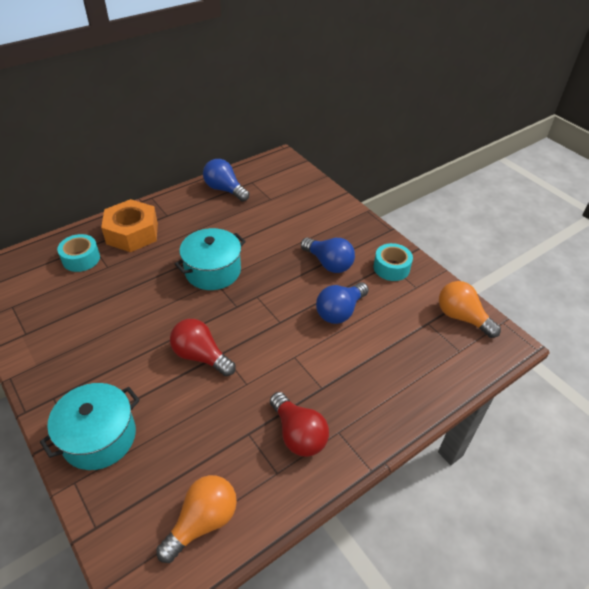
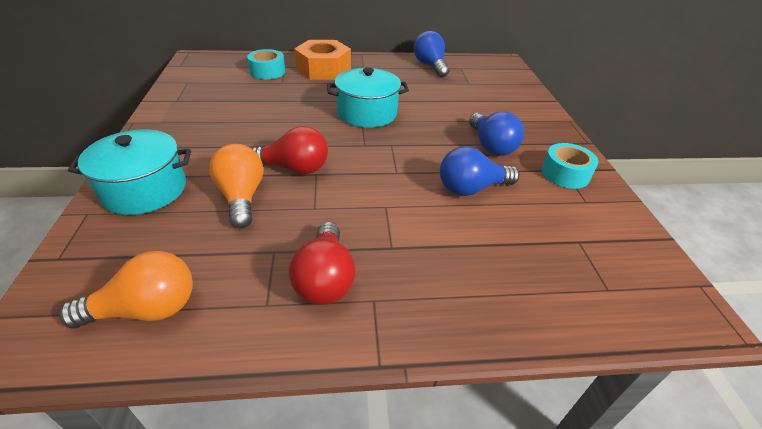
camera: 30 degrees right, 5 degrees down
red light bulb [170,319,236,376] -> red light bulb turned 120 degrees clockwise [251,126,328,174]
orange light bulb [439,281,501,338] -> orange light bulb moved to [209,144,263,229]

